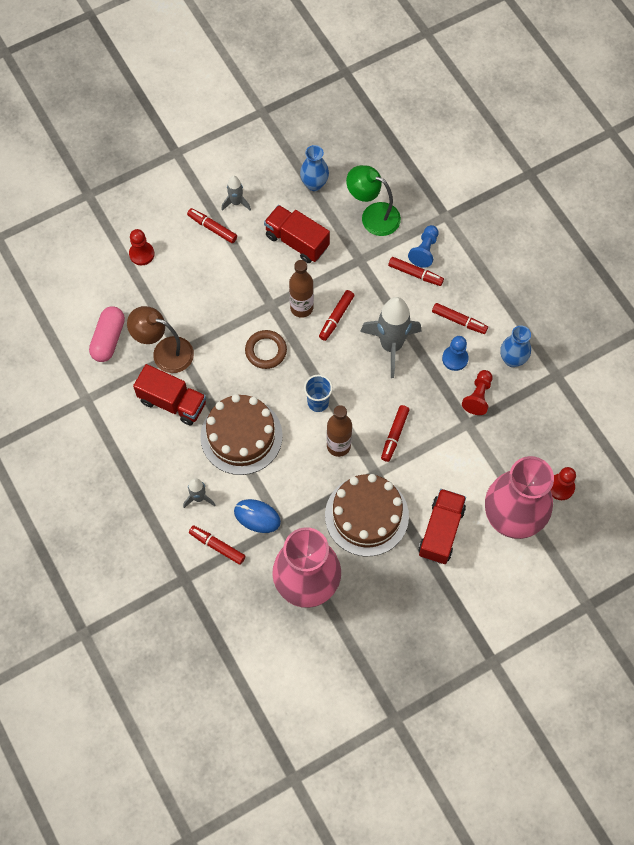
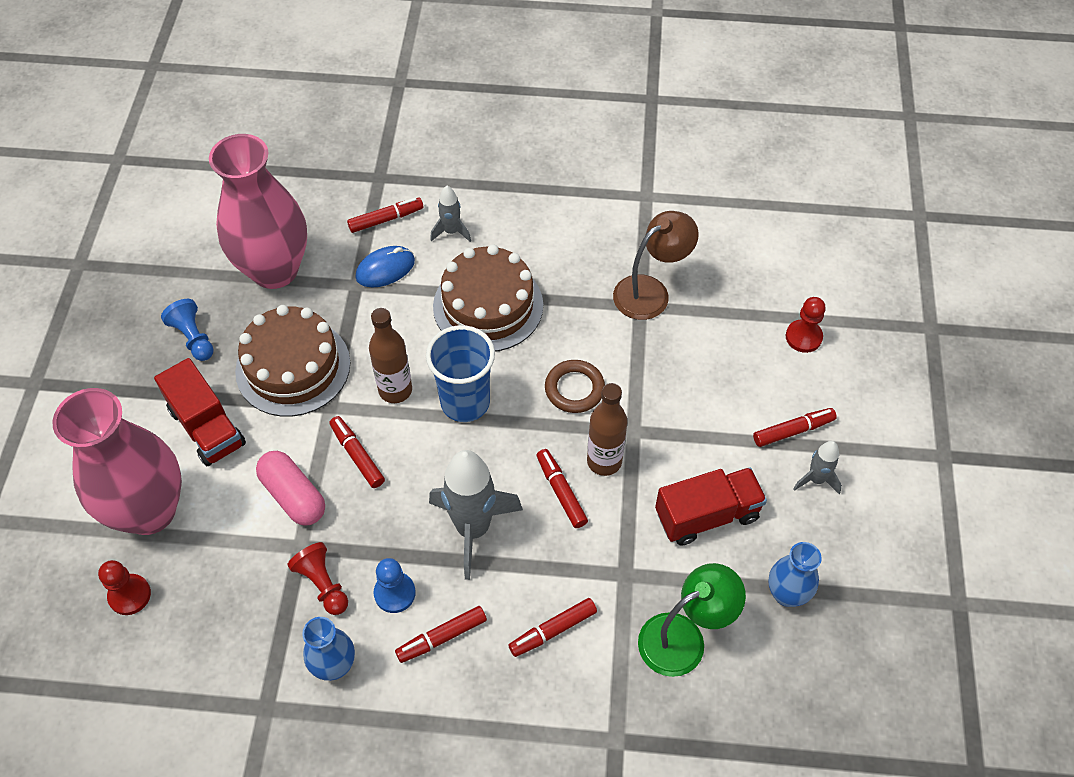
camera: 125 degrees right, 10 degrees down
pink capsule [89,306,125,362] -> pink capsule moved to [256,451,325,525]
red truck [133,364,206,425] -> none
blue cup [304,375,333,412] -> blue cup [426,325,495,422], size x1.62
blue pawn [408,225,438,268] -> blue pawn moved to [161,299,214,361]

